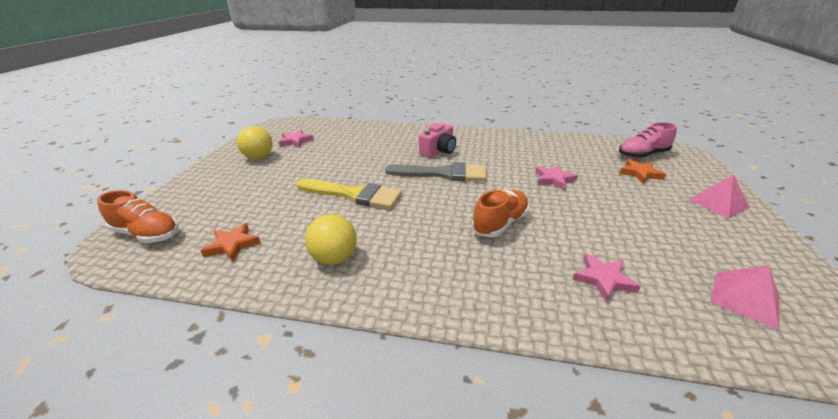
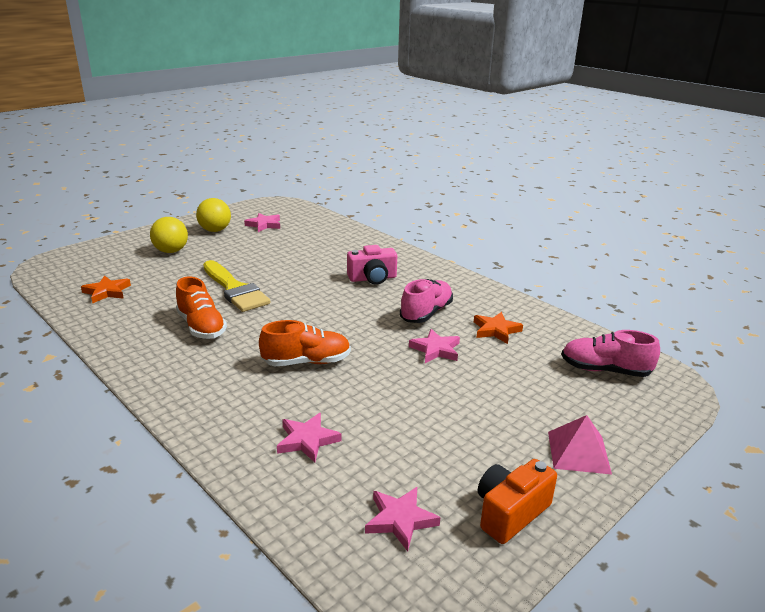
camera: 35 degrees right, 5 degrees down
orange shoe [97,190,179,243] -> orange shoe moved to [176,276,227,339]
yellow ball [305,214,357,265] -> yellow ball moved to [150,217,188,253]
grey brush [385,162,487,181] -> none
orange star [619,159,666,183] -> orange star moved to [474,312,523,344]
pink pyramid [710,265,780,330] -> pink star [365,487,440,551]
none -> pink shoe [400,279,453,323]
none -> orange camera [478,459,557,544]

